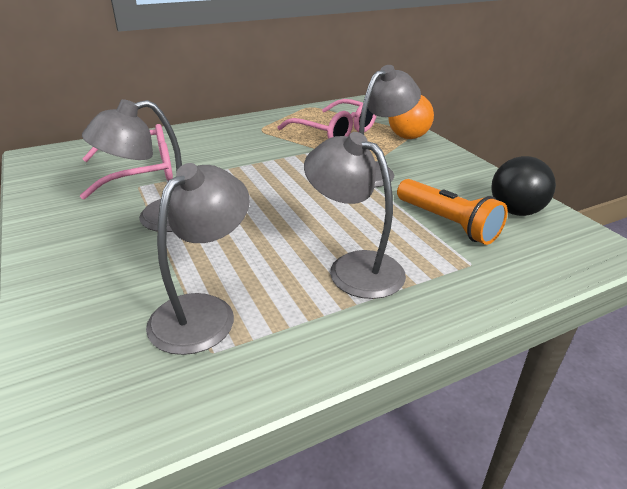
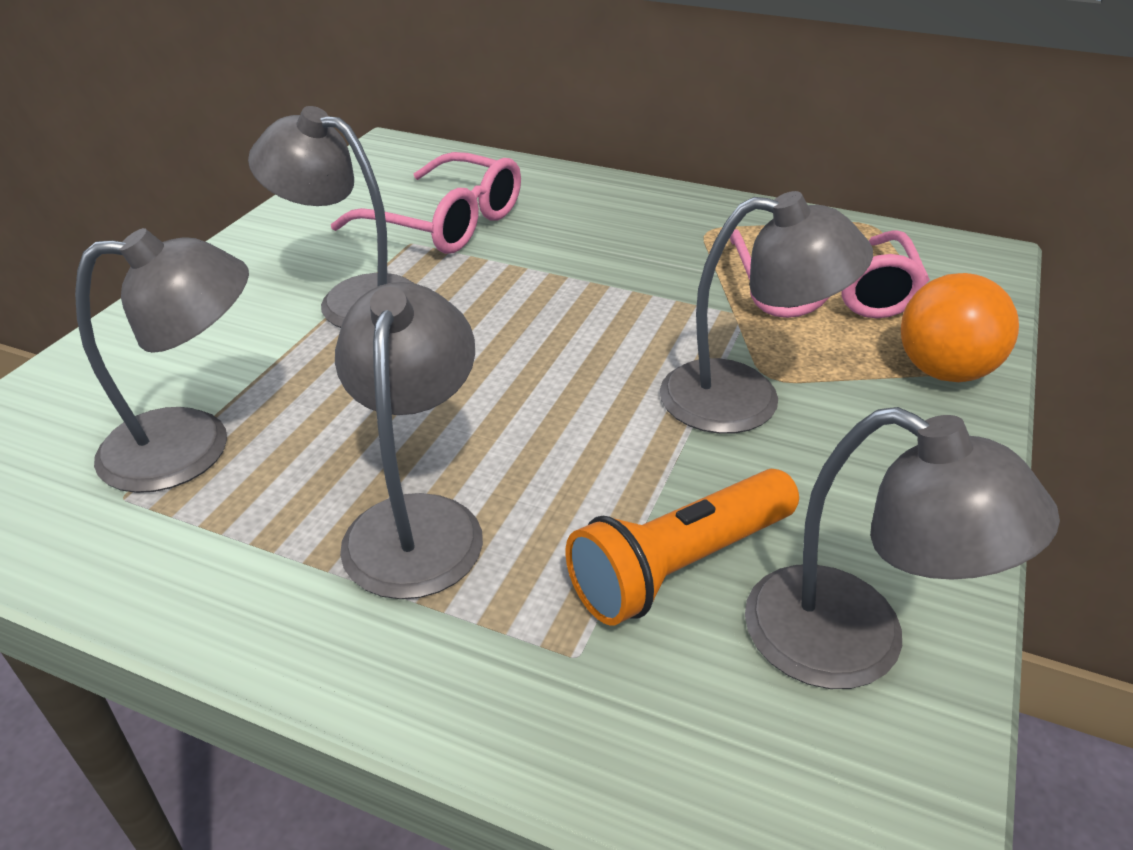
camera: 50 degrees right, 5 degrees up
orange flashlight [397,179,508,245] -> orange flashlight turned 45 degrees clockwise [566,469,799,625]
black ball [491,156,556,216] -> grey lamp [745,407,1060,689]

